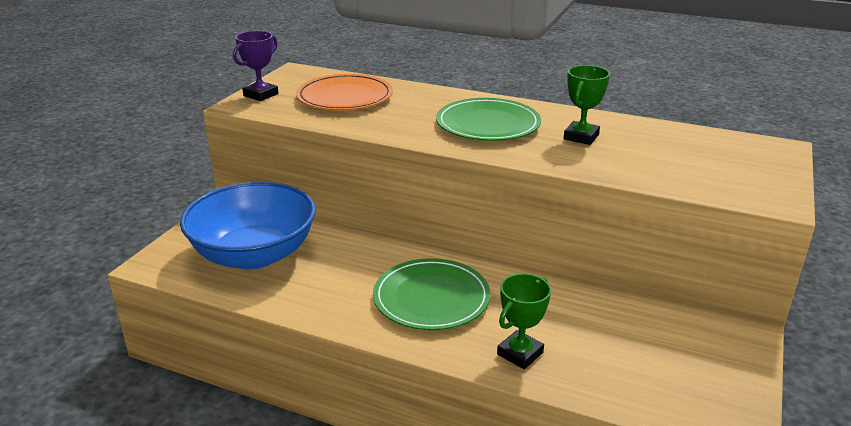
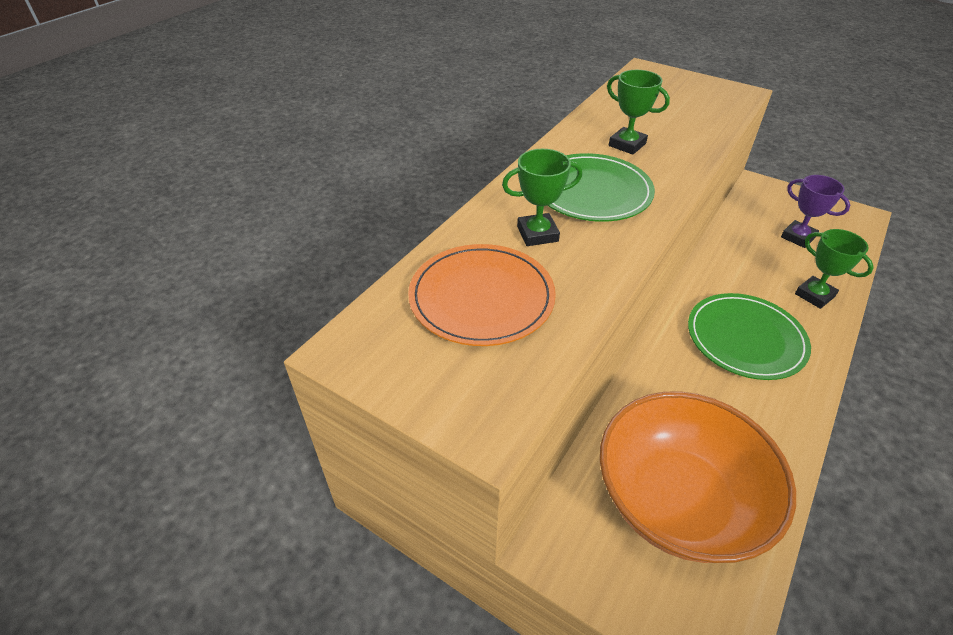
camera: 80 degrees left, 15 degrees up
blue bowl [180,182,316,269] -> orange bowl [600,391,796,563]
purple trophy [233,31,278,101] -> purple trophy moved to [781,175,850,248]
none -> green trophy [502,149,583,246]

